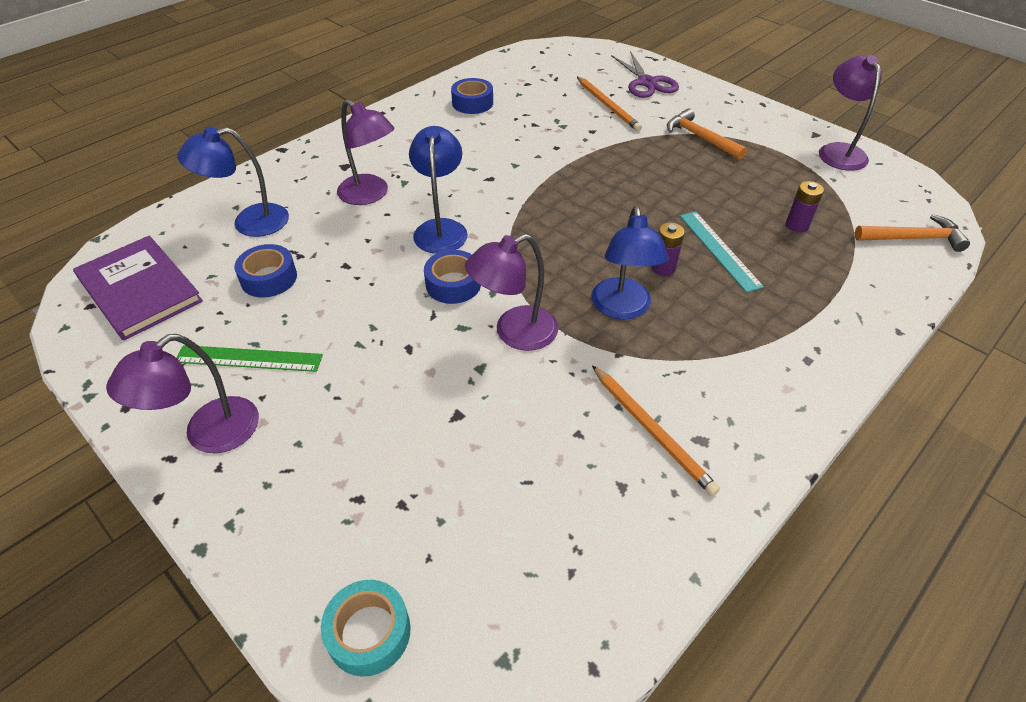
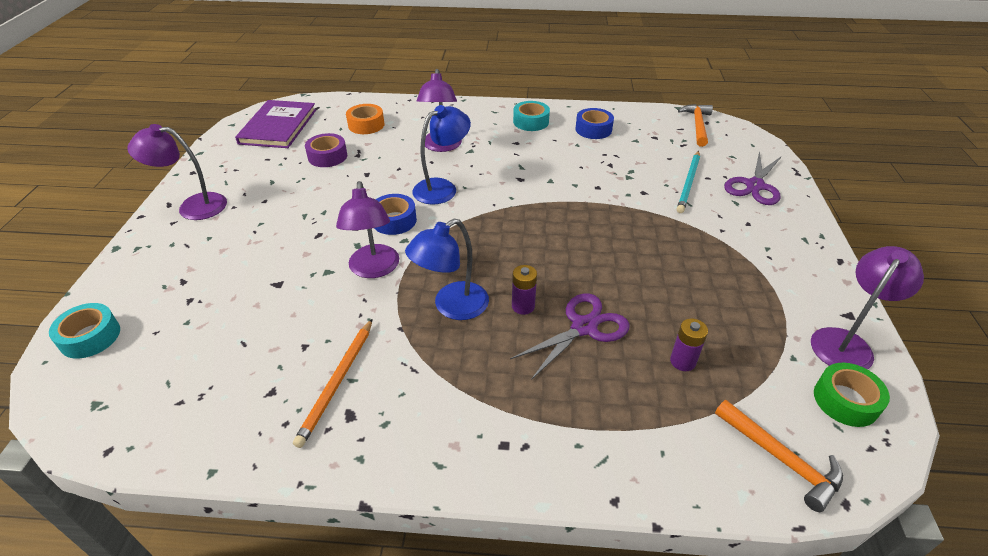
camera: 50 degrees right, 5 degrees down
green ruler [176,345,323,372] -> none
blue lamp [177,127,289,237] -> orange tape [346,104,385,134]
blue tape [234,244,297,298] -> purple tape [305,133,347,167]
purple lamp [465,234,558,351] -> purple lamp turned 120 degrees counterclockwise [336,181,399,278]
orange pencil [577,77,642,131] -> turquoise pencil [677,151,700,213]
orange hammer [667,108,747,160] -> orange hammer moved to [678,104,713,147]
turquoise ruler [680,212,764,293] -> purple scissors [510,293,630,380]
none -> turquoise tape [513,101,550,131]
none -> green tape [814,363,890,427]

